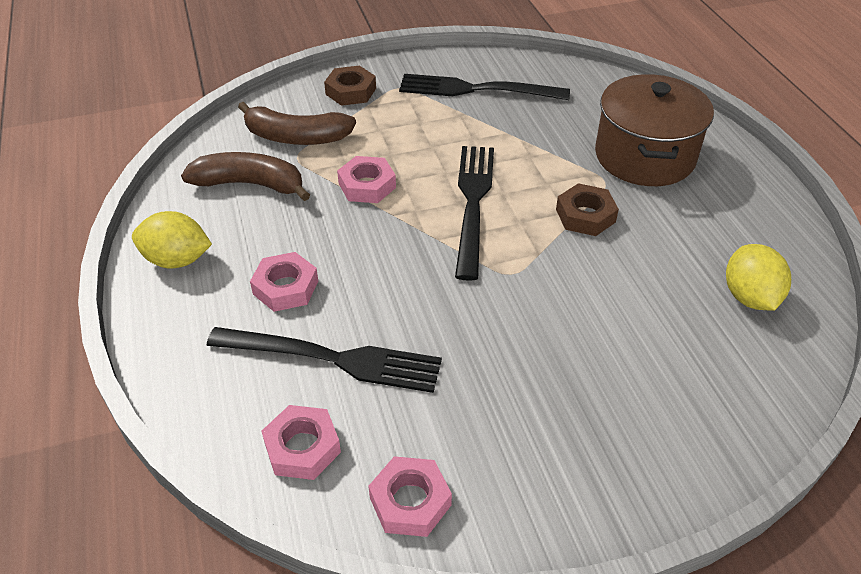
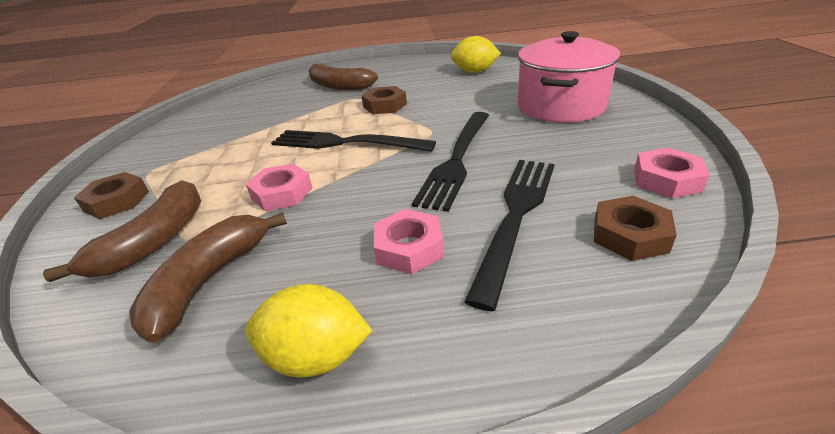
camera: 75 degrees left, 10 degrees down
yellow lemon [132,211,212,269] -> yellow lemon turned 75 degrees clockwise [245,284,372,377]
pink nut [261,405,341,480] -> brown nut [594,196,677,261]
black fork [399,74,570,100] -> black fork moved to [412,112,489,212]
brown pot [595,74,714,186] -> brown banana [309,64,378,90]
none -> pink pot [517,31,620,123]

